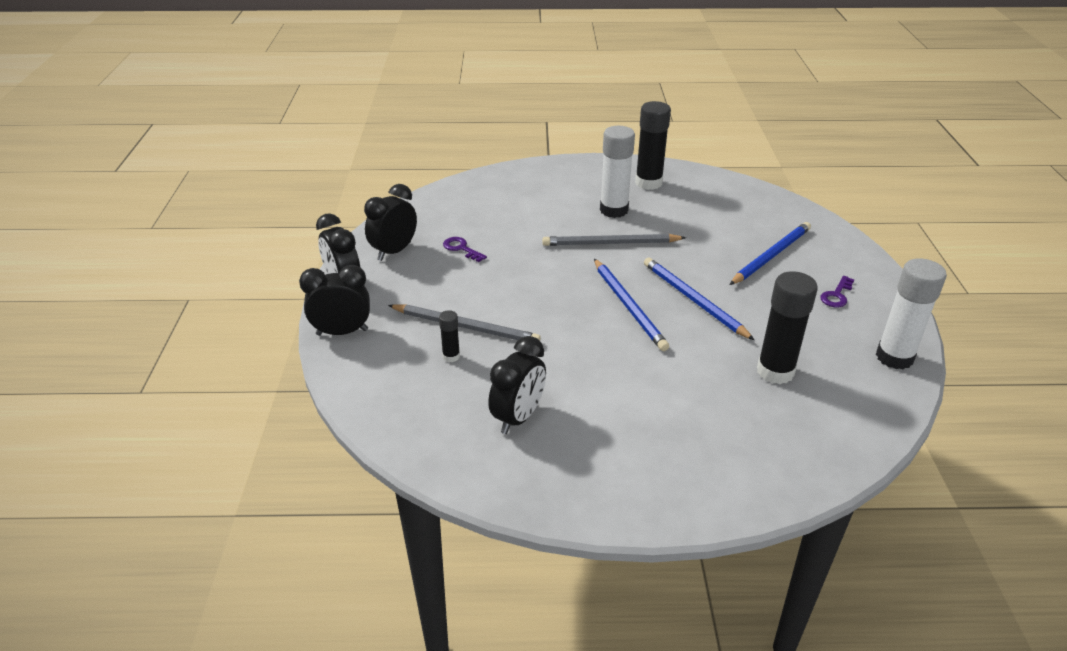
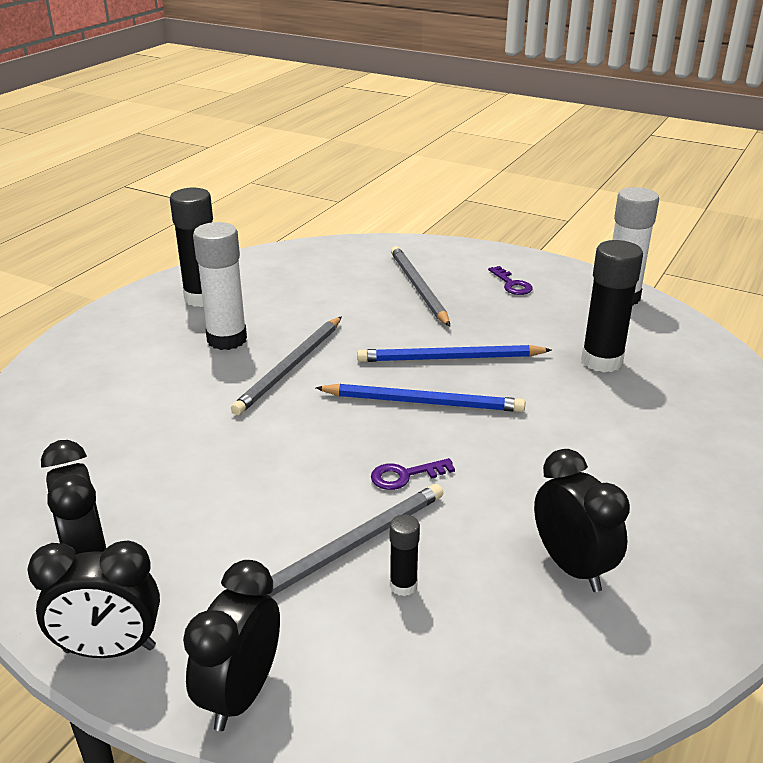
camera: 60 degrees left, 5 degrees down
purple key [443,237,487,262] -> purple key moved to [371,458,455,490]
blue pencil [730,222,811,285] -> grey pencil [391,246,450,326]

